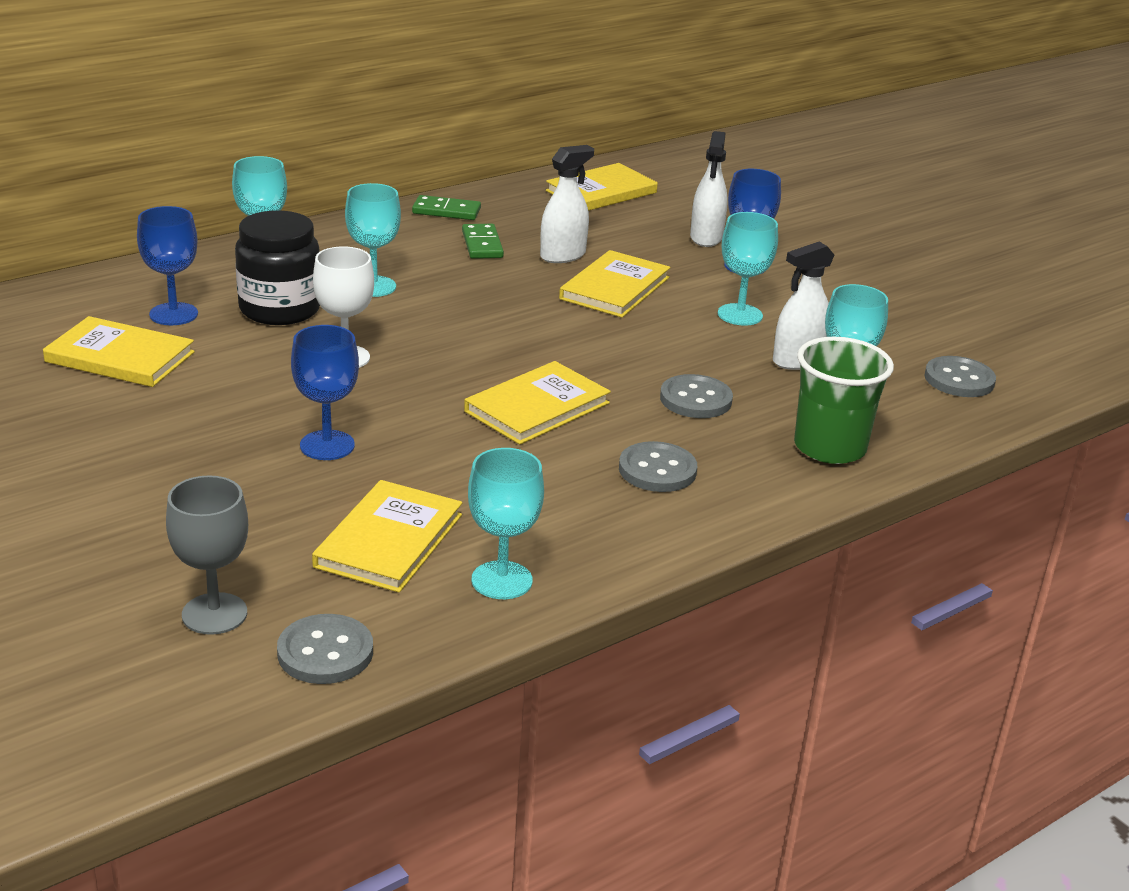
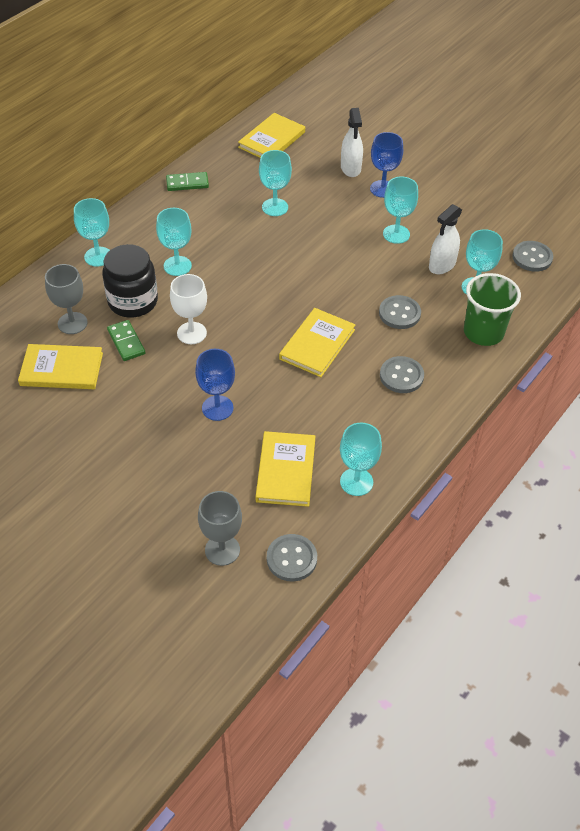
camera: 15 degrees left, 20 degrees up
blue goblet [137,206,198,325] -> grey goblet [45,264,88,334]
green domino [462,224,504,259] -> green domino moved to [107,320,145,361]
white spray bottle [540,145,594,263] -> turquoise goblet [259,150,292,216]
yellow book [559,250,670,318] -> none

